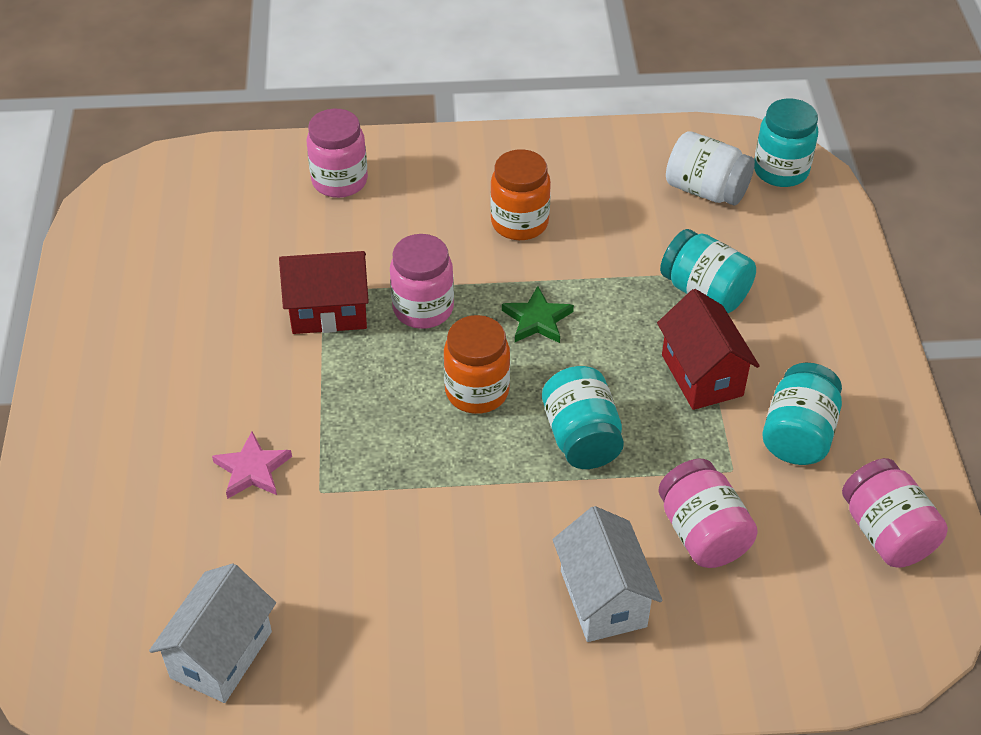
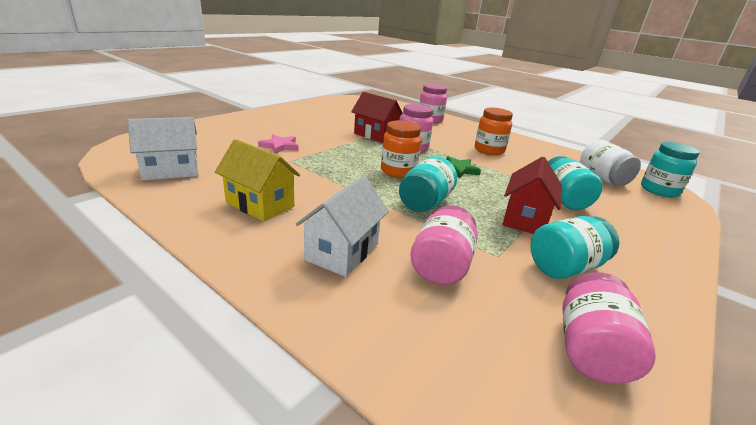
camera: 40 degrees right, 20 degrees down
none -> yellow house [215,139,300,221]

